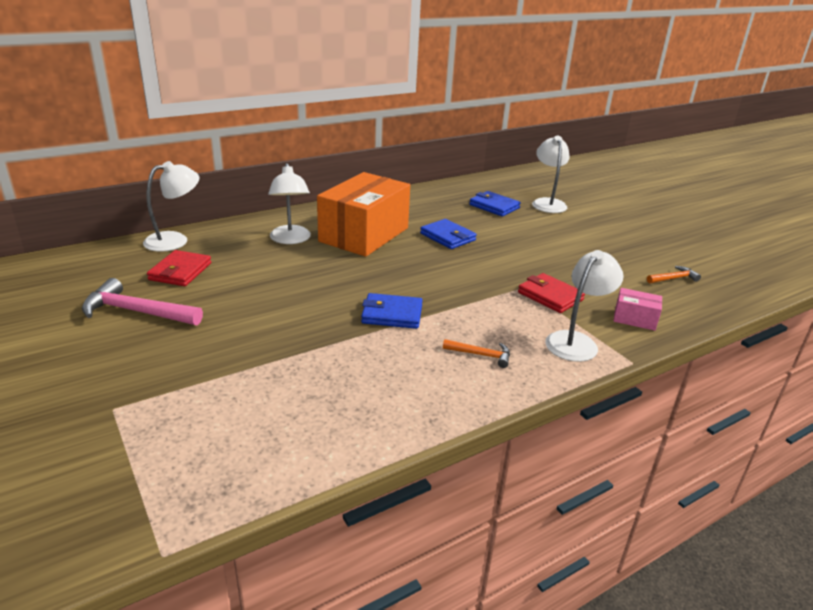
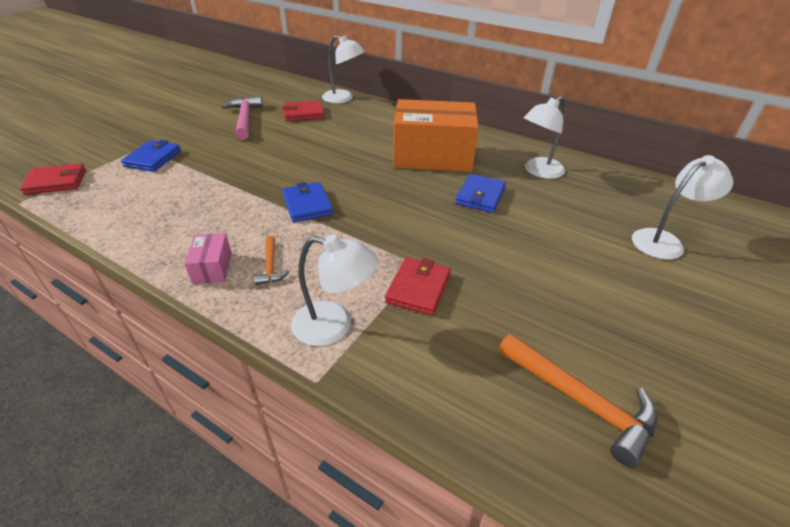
camera: 65 degrees right, 10 degrees up
white lamp [268,163,311,244] -> white lamp moved to [524,97,565,179]
blue wallet [469,191,521,216] -> blue wallet moved to [121,140,181,172]
pink box [613,288,662,331] -> pink box moved to [184,233,232,284]
orange hammer [647,266,701,284] -> orange hammer [498,334,657,468], size x1.87
none -> red wallet [20,163,86,195]

